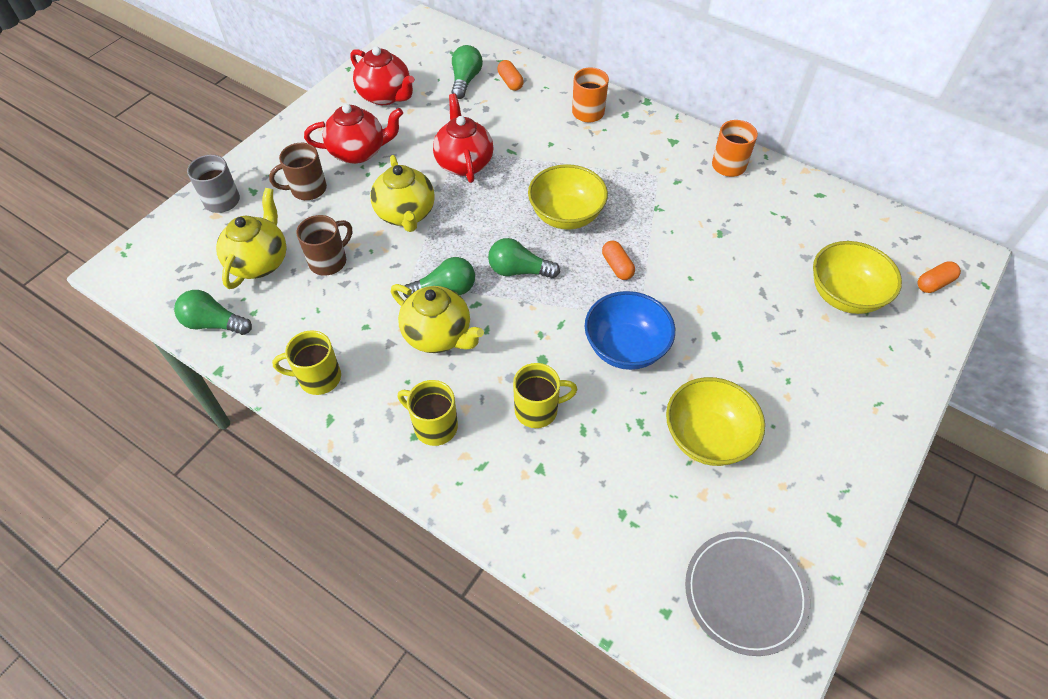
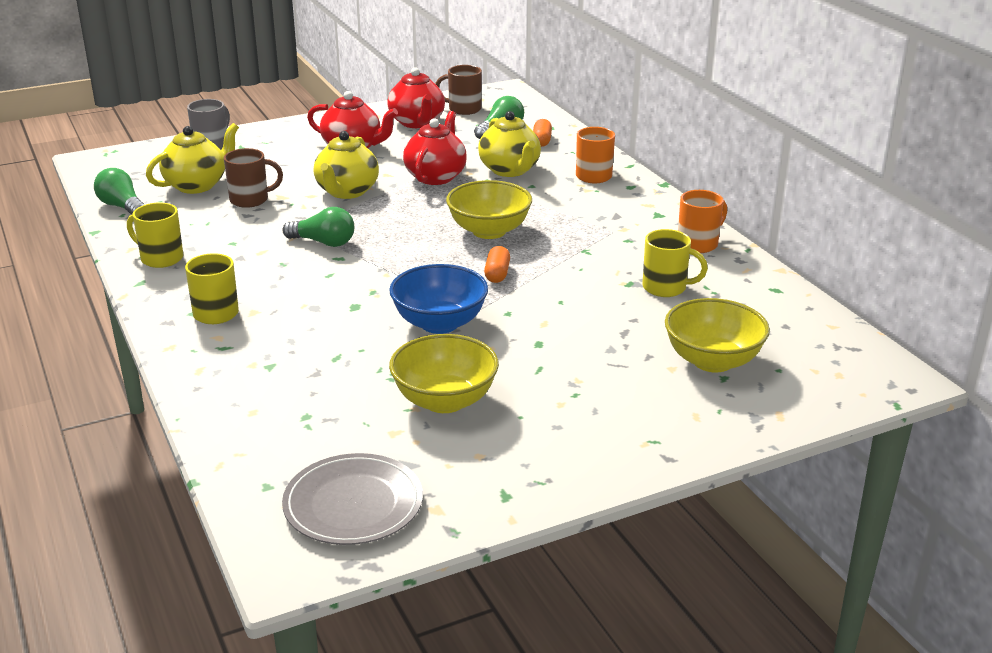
camera: 30 degrees right, 25 degrees down
brown mug [269,143,327,200] -> brown mug moved to [435,65,482,115]
yellow teapot [391,284,484,353] -> yellow teapot moved to [478,111,541,177]
green light bulb [488,238,560,278] -> none
yellow mug [513,363,578,428] -> yellow mug moved to [642,229,708,297]
orange capsule [918,261,961,293] -> none

